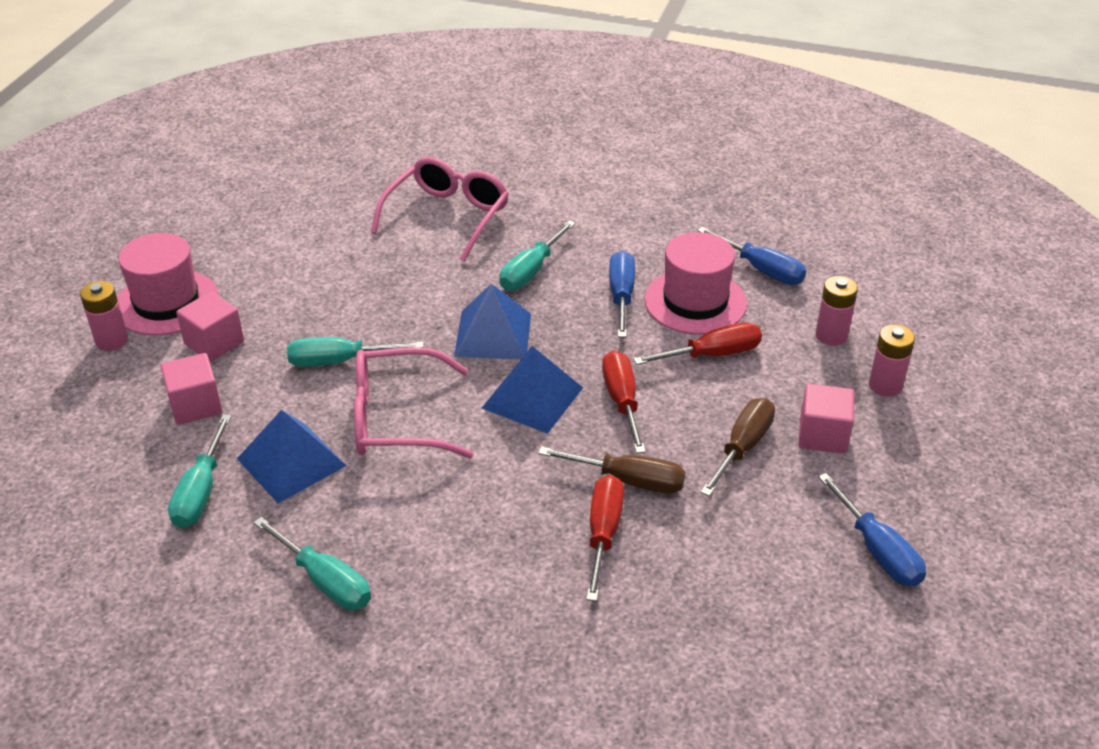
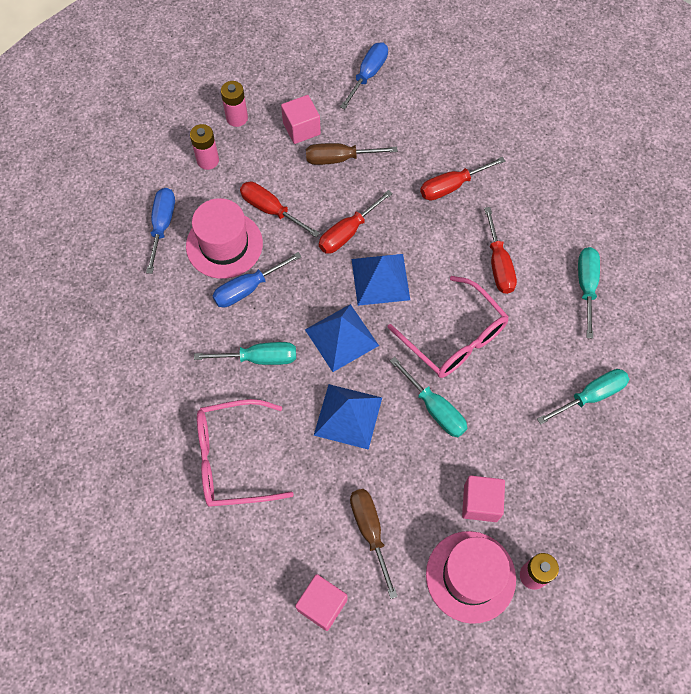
camera: 125 degrees left, 25 degrees up
pink cube [161,353,222,425] -> pink cube moved to [295,574,347,631]
blue pyramid [237,410,347,503] -> blue pyramid moved to [314,384,382,450]
brown screwdriver [538,447,685,494] -> brown screwdriver moved to [350,489,398,599]
none -> red screwdriver [484,207,517,294]

